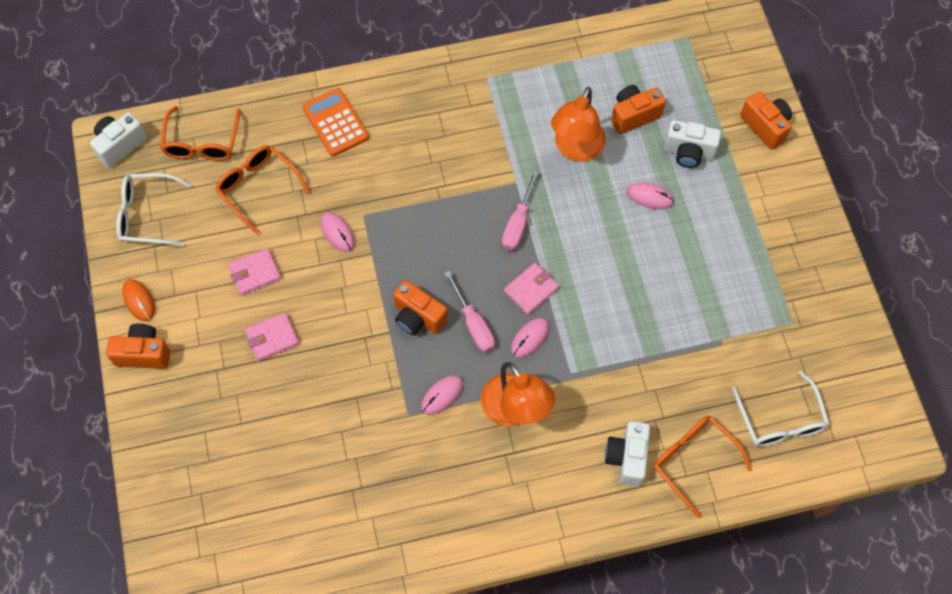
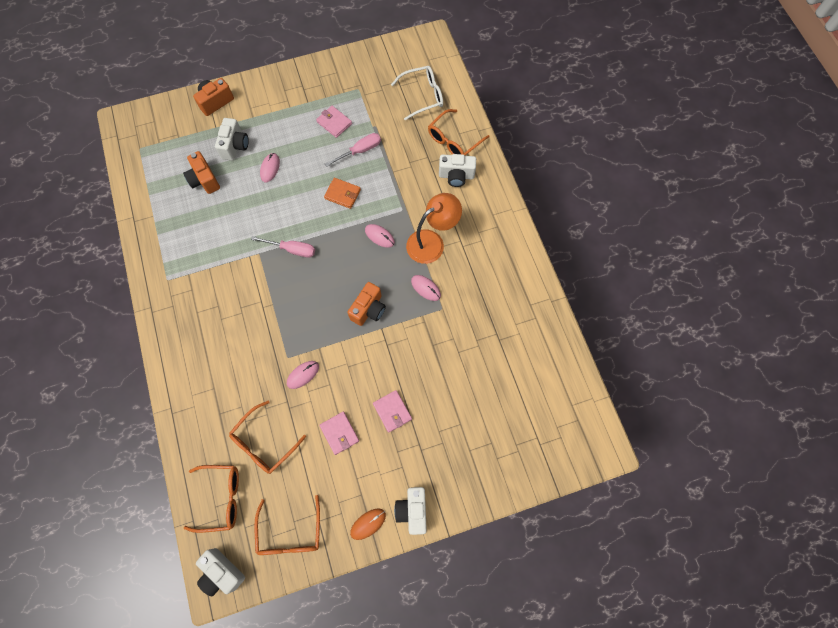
camera: 95 degrees left, 5 degrees up
orange camera [106,324,170,369] -> white camera [394,487,427,535]
white glasses [116,173,191,246] -> orange glasses [254,495,320,555]
orange calculator [302,88,369,156] -> none
pink screwdriver [445,270,495,353] -> pink screwdriver moved to [325,133,381,167]
pink wallet [504,262,559,315] -> pink wallet moved to [316,106,352,138]
orange lamp [551,87,606,162] -> none
none -> orange wallet [324,178,361,209]

